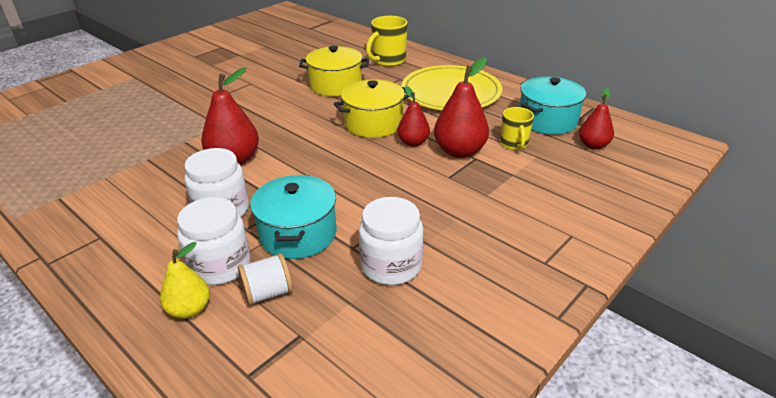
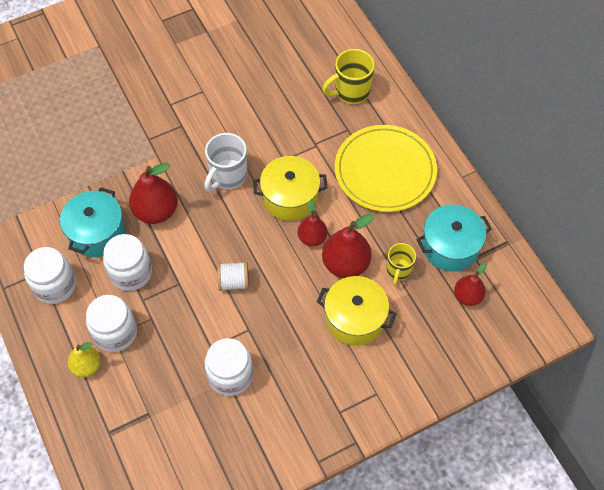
camera: 20 degrees right, 25 degrees up
white spool [238,253,293,306] -> white spool moved to [217,262,249,291]
turquoise pot [250,175,337,259] -> turquoise pot moved to [60,187,125,257]
yellow pot [299,46,369,96] -> yellow pot moved to [317,276,397,346]
none -> white jar [24,247,76,304]
none -> white mug [204,133,247,192]

